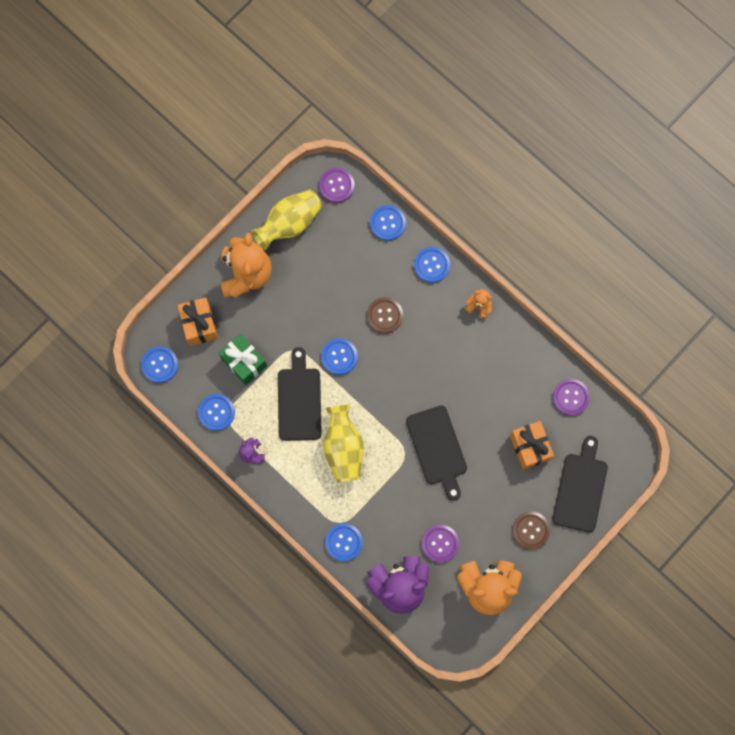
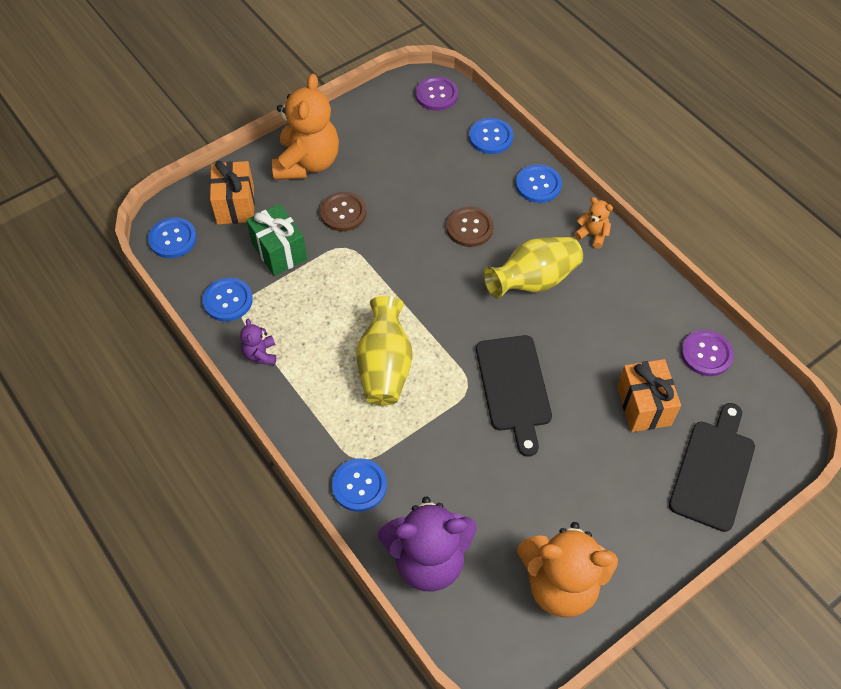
camera: 10 degrees right, 20 degrees down
yellow vase [251,190,322,250] -> yellow vase moved to [484,237,583,299]
black cutting board [278,347,322,441] -> none
blue button [321,338,358,375] -> none
purple button [422,525,459,562] -> none
brown button [512,511,550,549] -> brown button moved to [320,192,367,231]

